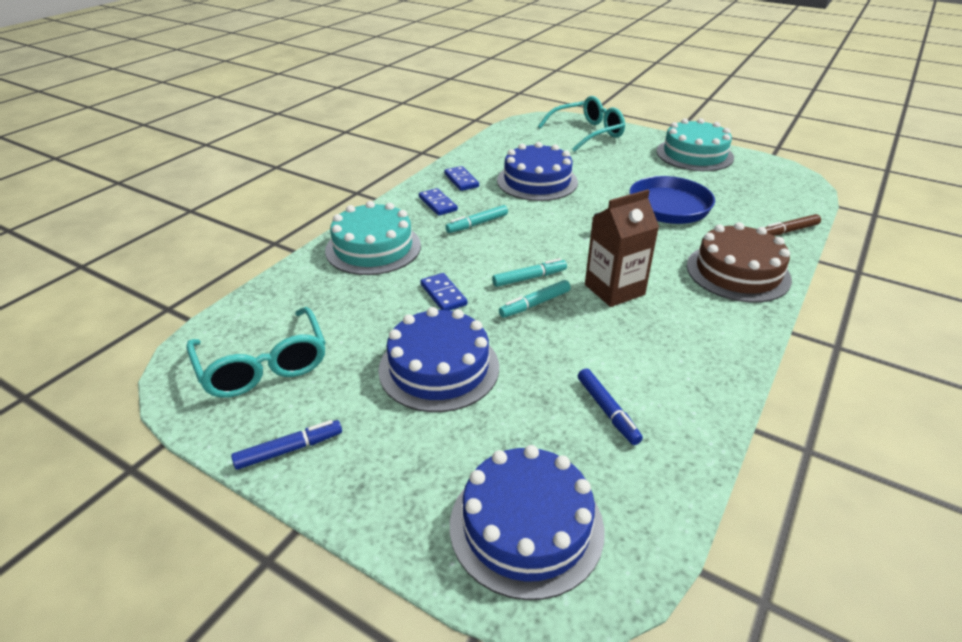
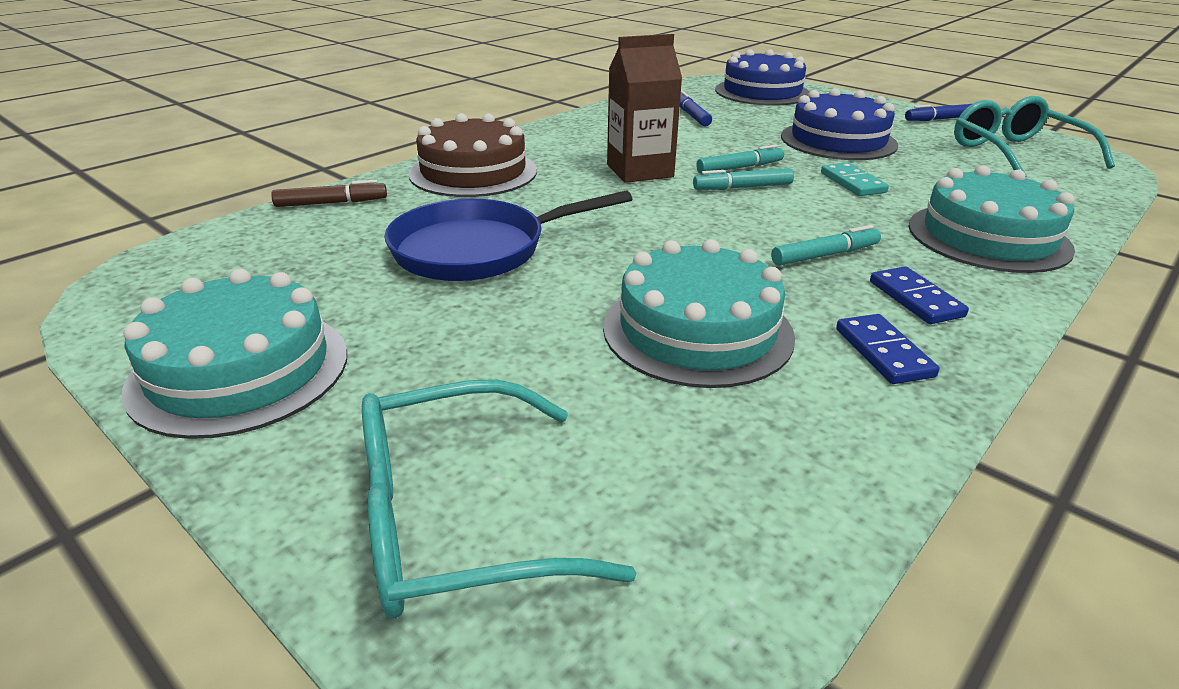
camera: 170 degrees left, 5 degrees down
blue domino [420,273,468,311] -> turquoise domino [821,162,889,196]
blue cake [497,142,578,201] -> turquoise cake [603,239,795,388]

